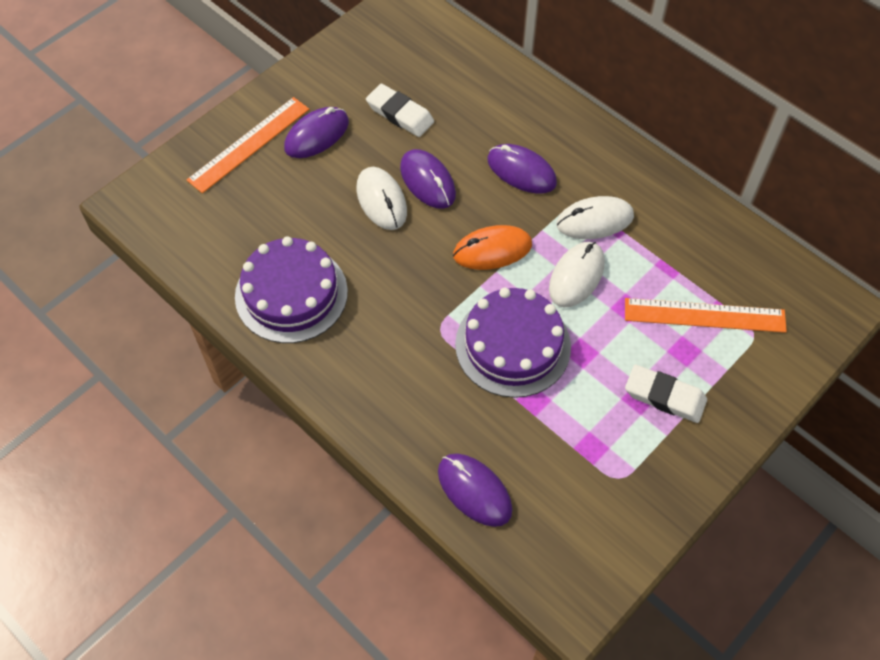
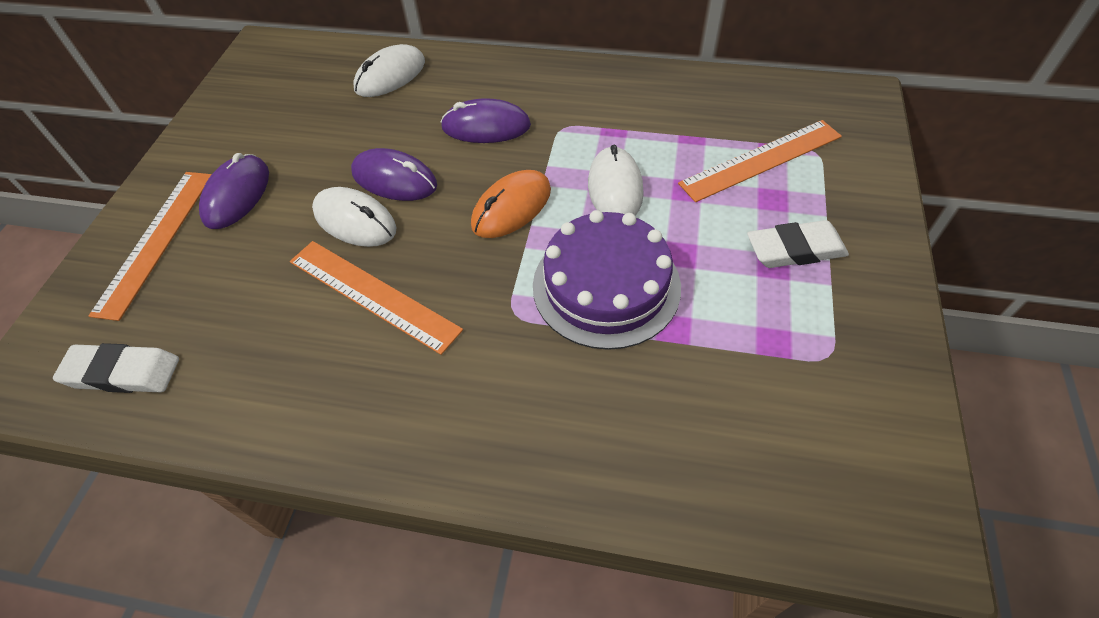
camera: 30 degrees left, 5 degrees down
purple cake [235,236,348,343] -> none
white eraser [366,84,434,137] -> white eraser moved to [53,343,179,393]
purple mouse [438,453,513,527] -> none
white mouse [556,196,634,239] -> white mouse moved to [354,44,425,97]
none -> orange ruler [290,241,463,355]

